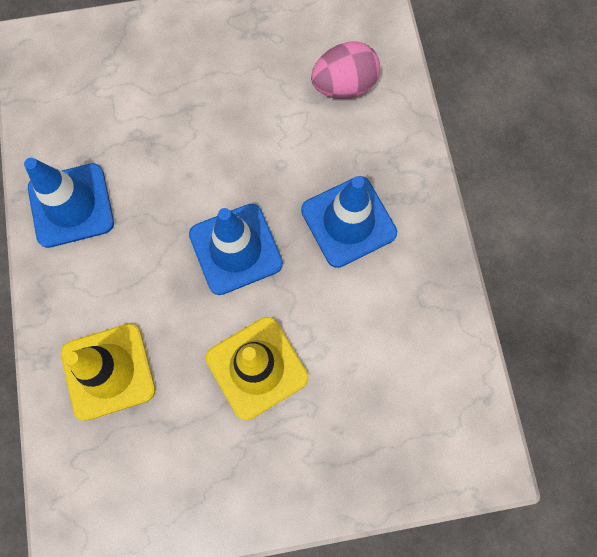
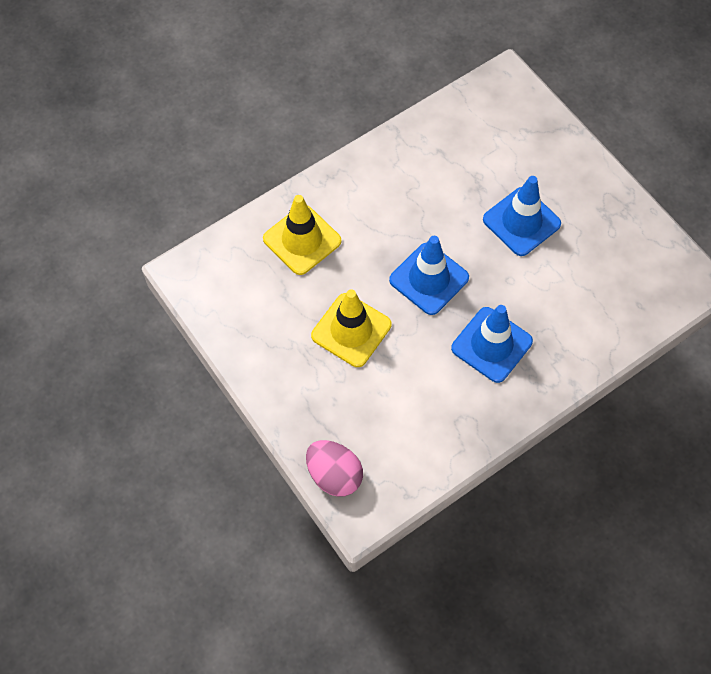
camera: 65 degrees right, 10 degrees down
blue traffic cone [24,158,114,248] -> blue traffic cone moved to [483,176,561,256]
pink egg [311,41,380,99] -> pink egg moved to [306,440,363,497]

